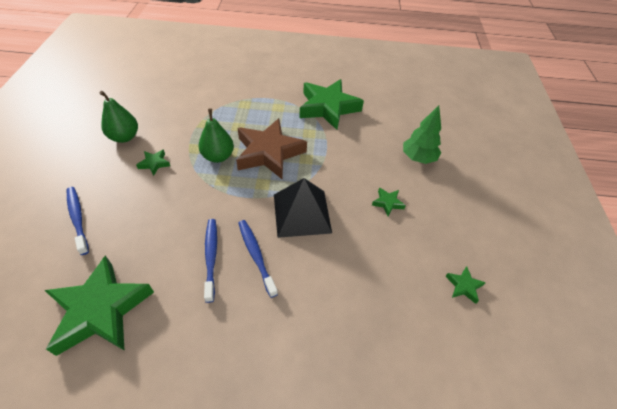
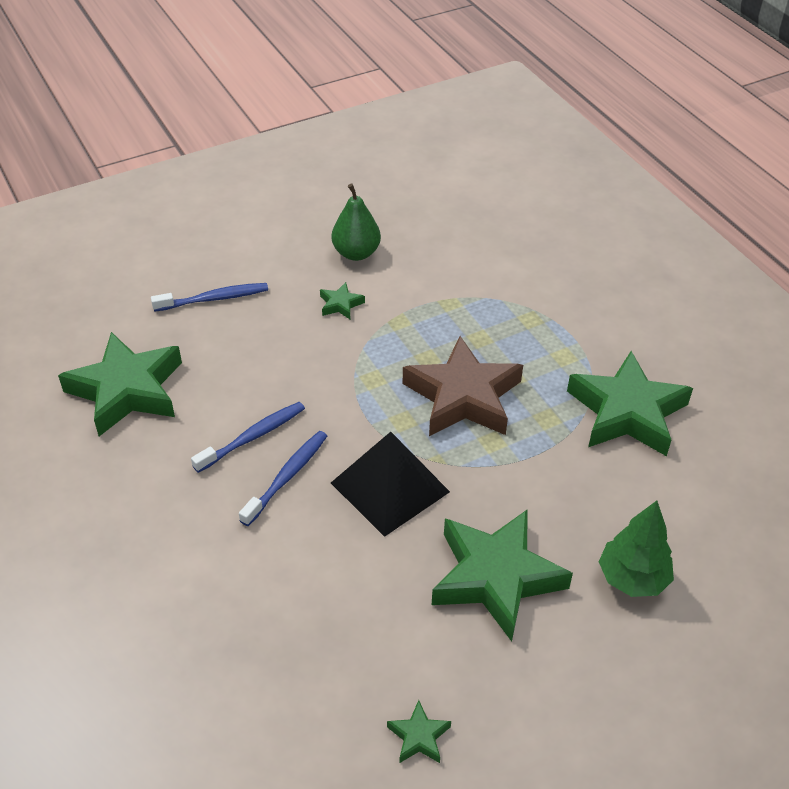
camera: 60 degrees right, 5 degrees down
blue toothbrush [67,187,89,255] -> blue toothbrush turned 45 degrees clockwise [151,283,268,312]
green pear [198,109,234,163] -> none
green star [372,188,406,216] -> green star [432,509,573,642], size x2.41

